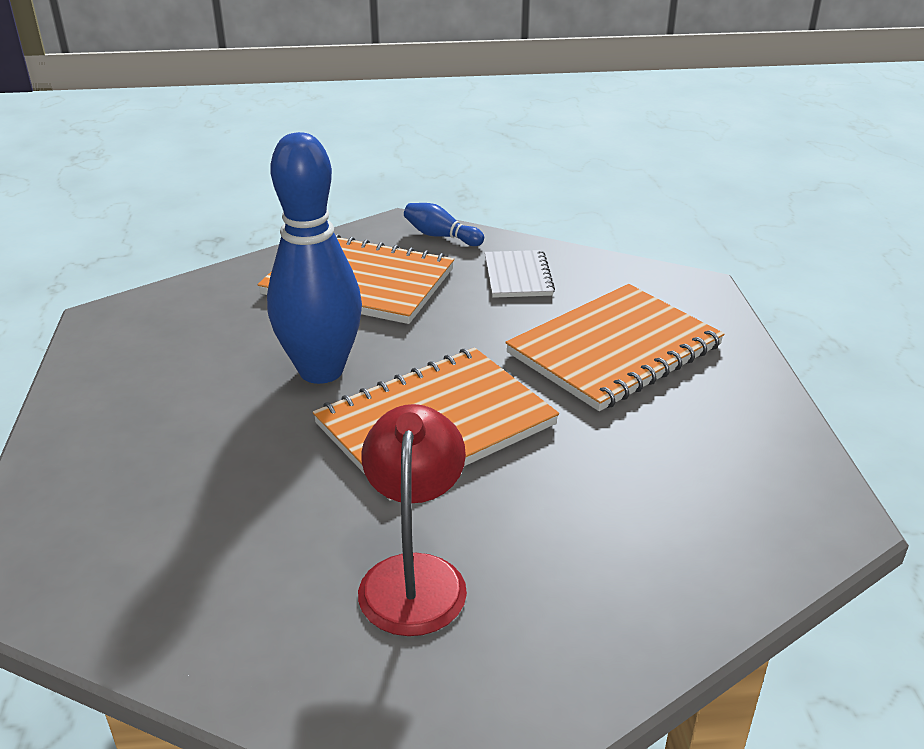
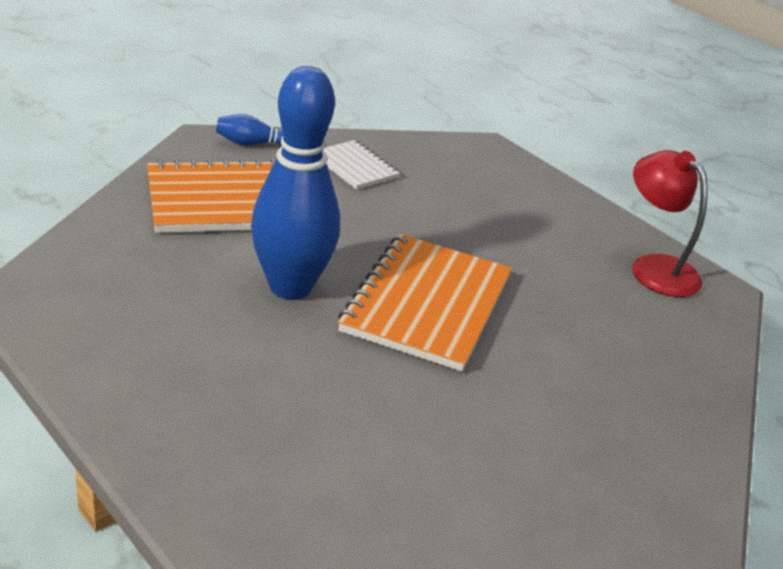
camera: 40 degrees left, 0 degrees up
red lamp [358,404,467,636] -> red lamp moved to [632,150,708,297]
orange notebook [505,284,725,411] -> none

